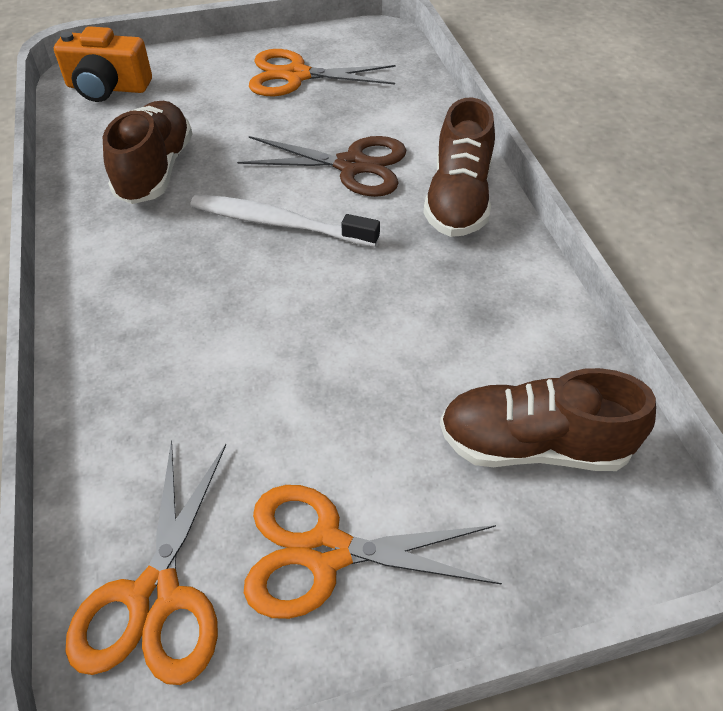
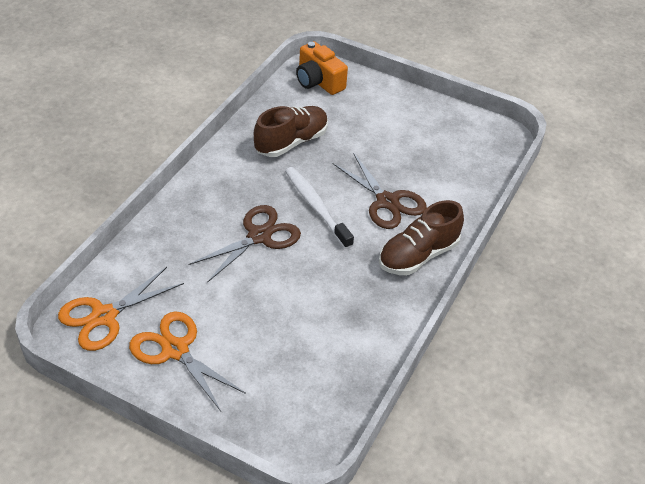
camera: 40 degrees right, 5 degrees down
orange scissors [249,49,396,96] -> none
brown shoe [440,368,656,471] -> none
none -> brown scissors [189,205,301,283]

